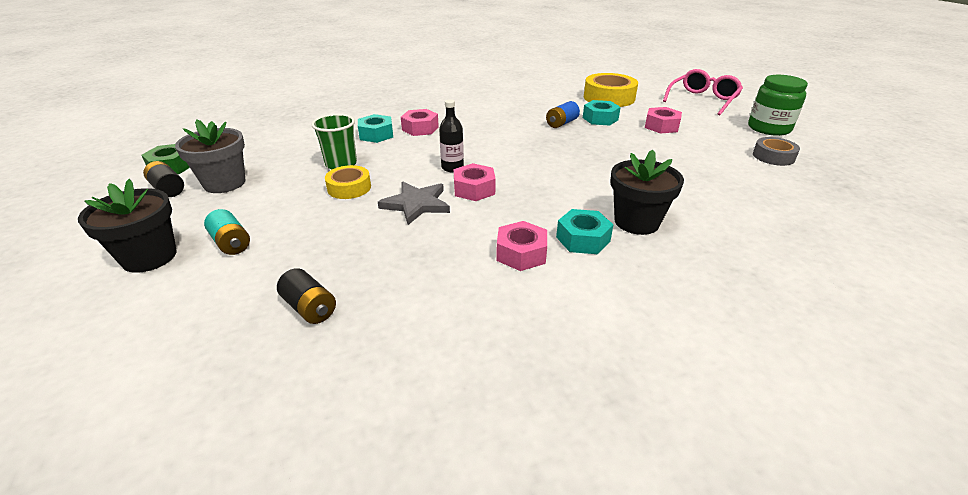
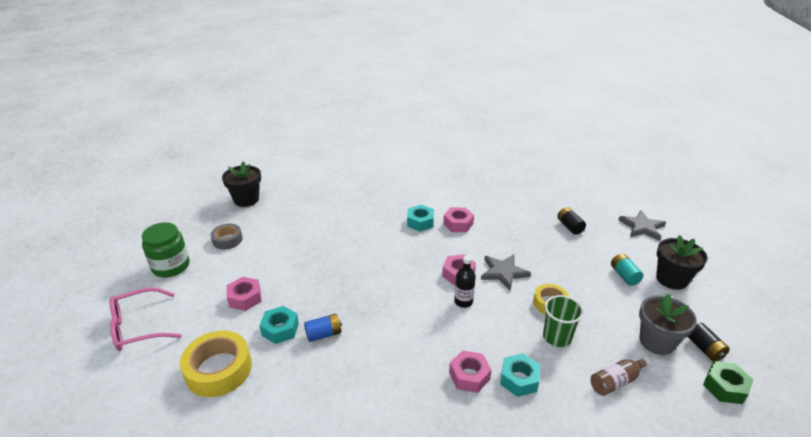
camera: 155 degrees left, 0 degrees up
black flower pot [610,149,684,235] -> black flower pot moved to [222,161,261,207]
none -> brown bottle [591,357,651,396]
none -> grey star [618,210,666,241]

